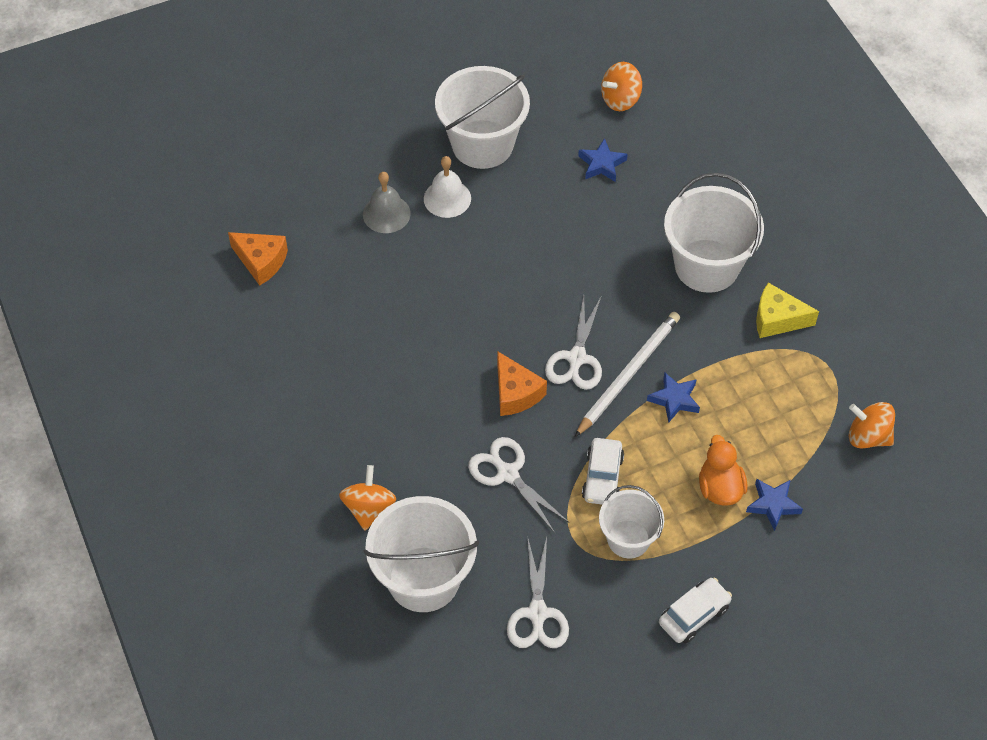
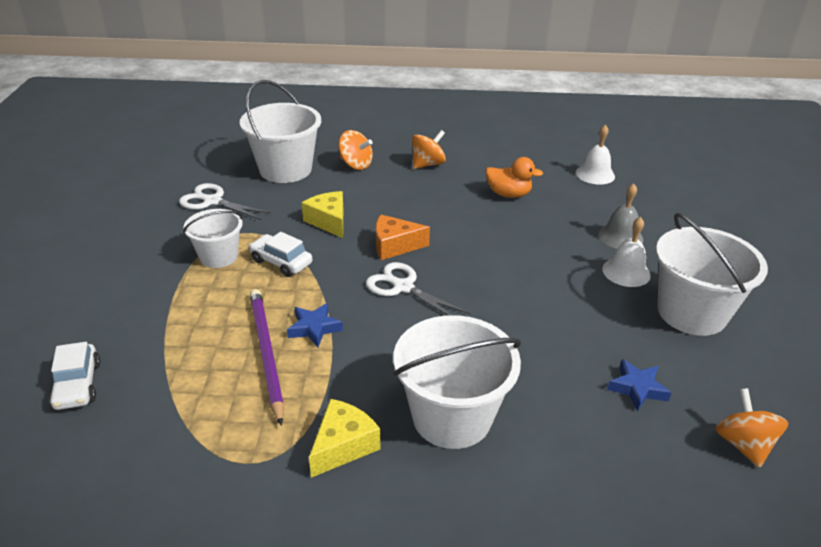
camera: 115 degrees right, 20 degrees down
orange cheese [228,232,288,286] -> white bell [576,125,615,184]
white scissors [468,437,570,533] -> yellow cheese [302,191,343,238]
white pencil [575,312,680,437] -> none
white car [659,578,732,644] -> white car moved to [49,342,100,410]
orange duck [699,435,747,505] -> orange duck moved to [486,157,543,198]
blue star [746,479,803,531] -> none
orange spinning top [849,402,895,449] -> orange spinning top moved to [412,130,446,169]
none -> purple pencil [250,289,284,426]

